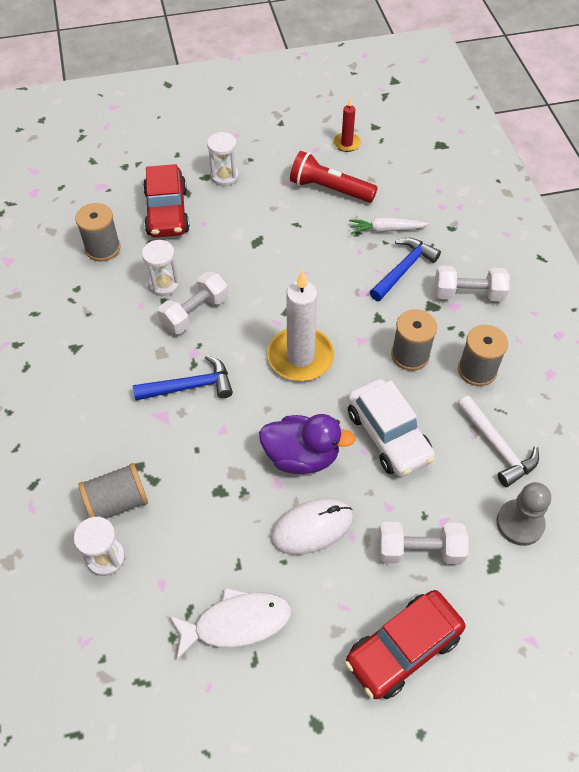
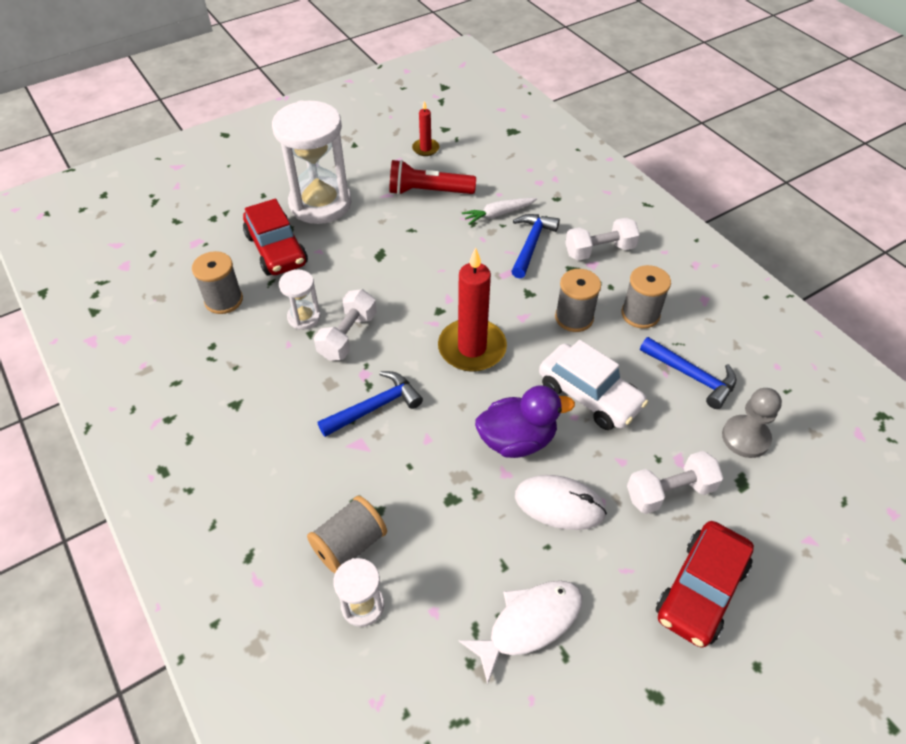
camera: 20 degrees left, 5 degrees down
white hourglass [207,132,239,186] -> white hourglass [272,101,352,224], size x2.14
white candle [267,270,334,381] -> red candle [438,248,507,372]
white mouse [271,499,353,555] -> white mouse turned 60 degrees clockwise [515,475,607,530]
white hammer [457,396,539,487] -> blue hammer [640,337,736,409]

